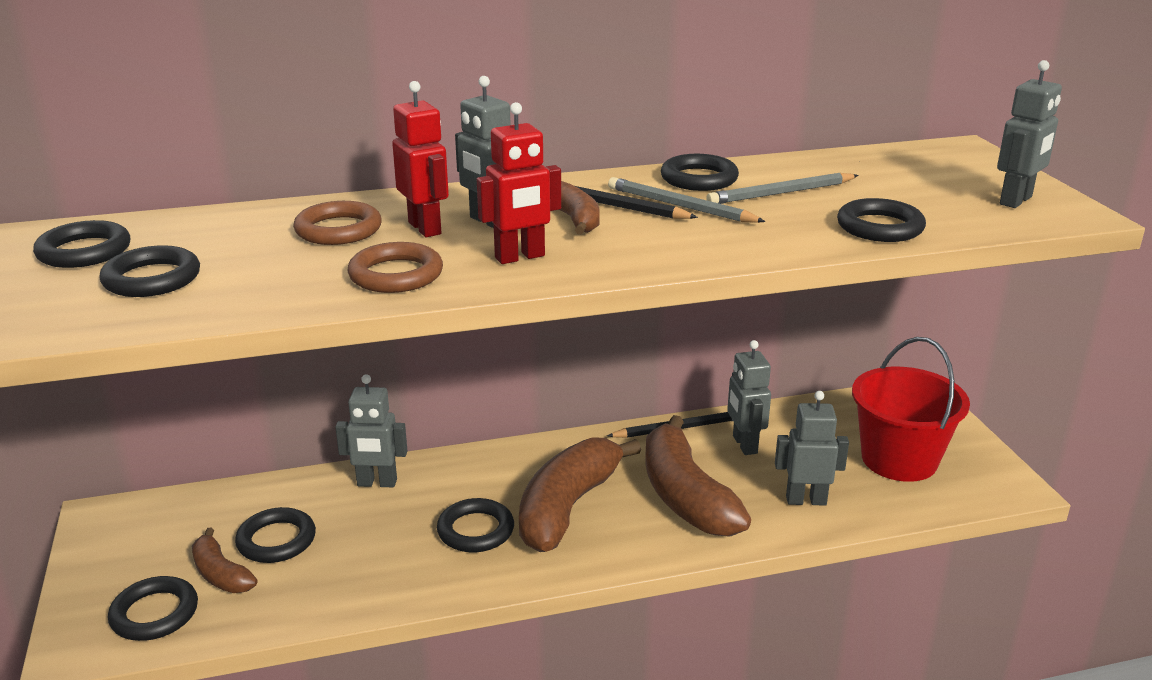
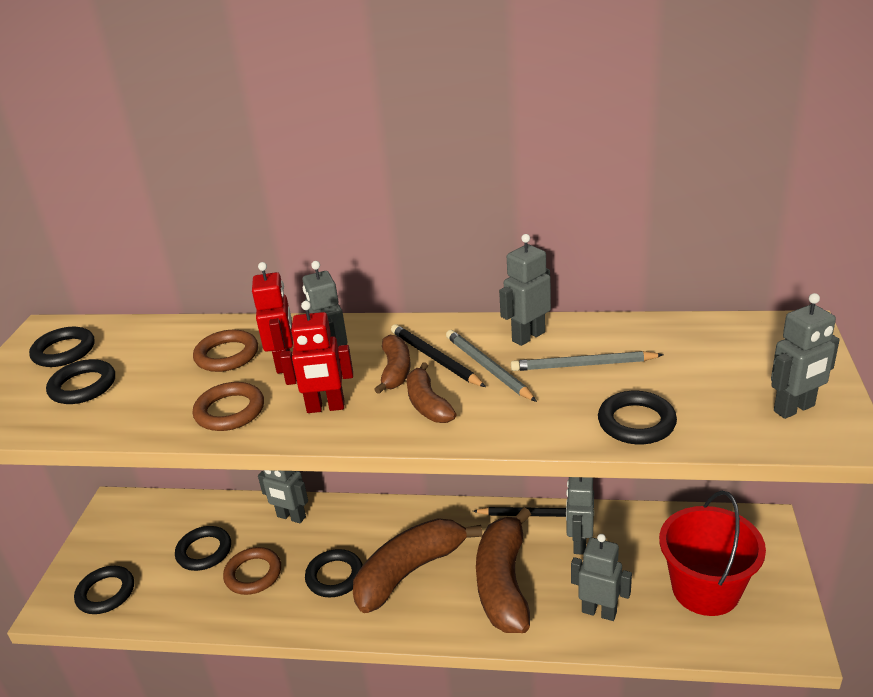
camera: 25 degrees right, 5 degrees up
brown banana [192,527,257,593] -> brown banana moved to [407,362,456,423]
black ring [661,154,739,191] -> grey robot [499,234,551,346]
none -> brown ring [223,547,281,595]

